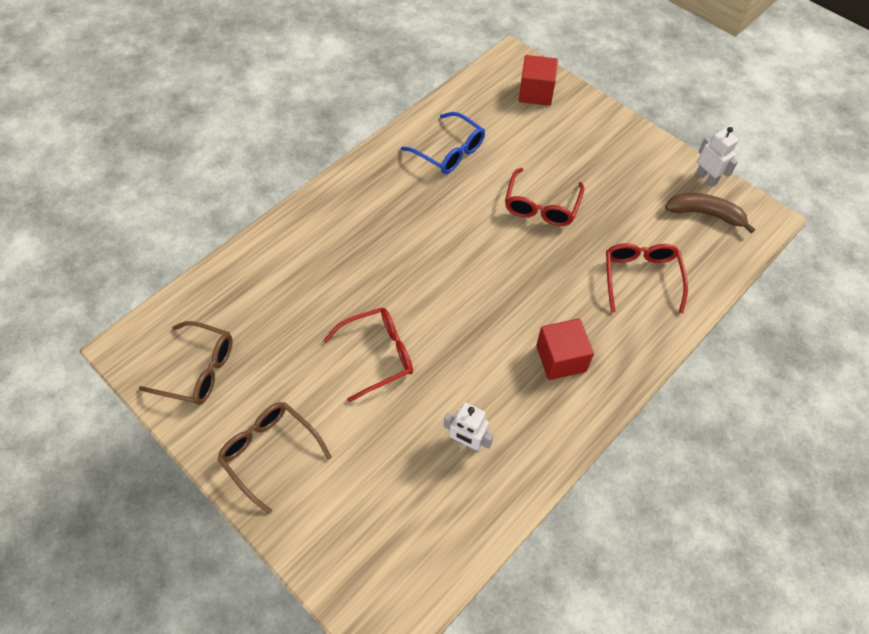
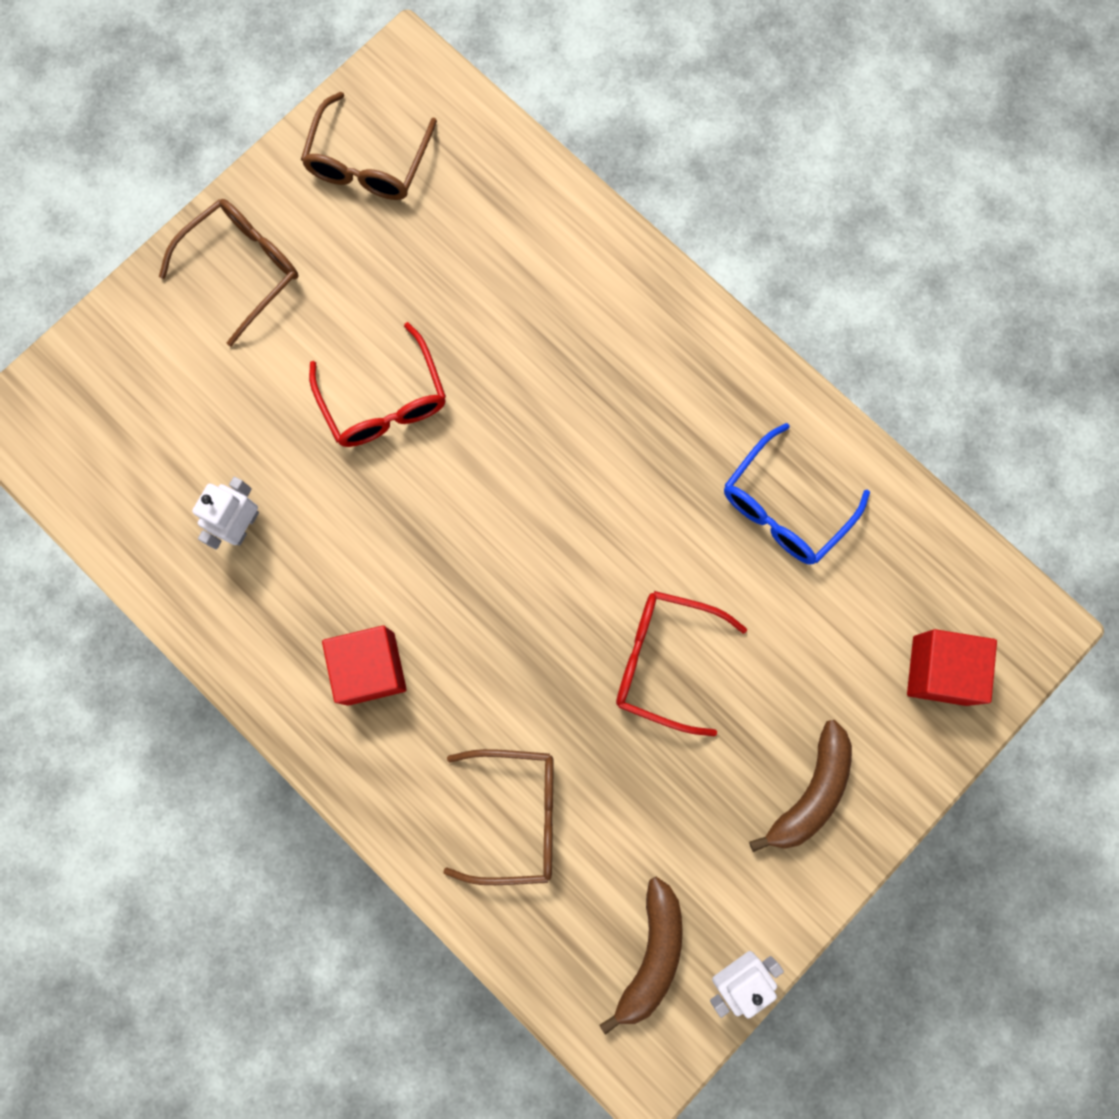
camera: 90 degrees right, 20 degrees up
red glasses [606,243,688,313] -> brown glasses [443,749,554,885]
none -> brown banana [749,720,852,852]

